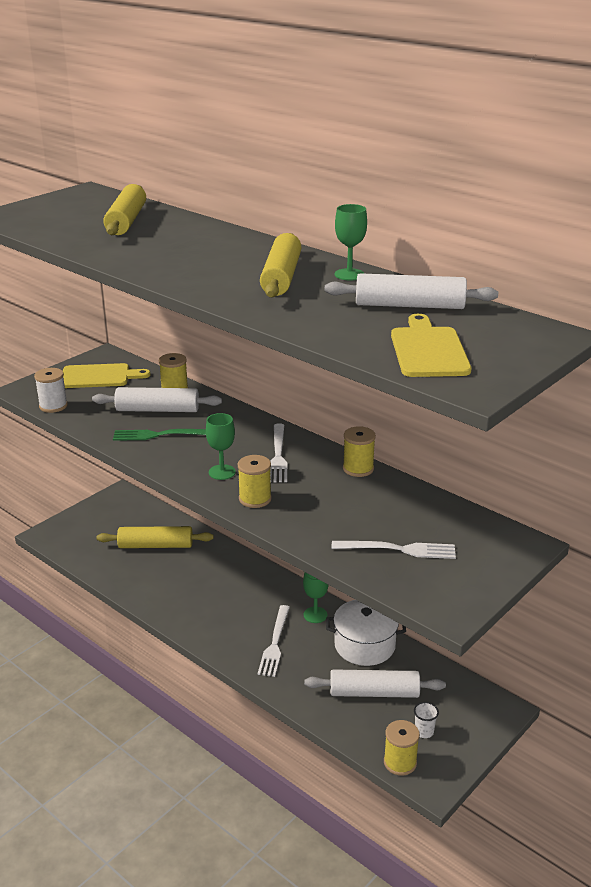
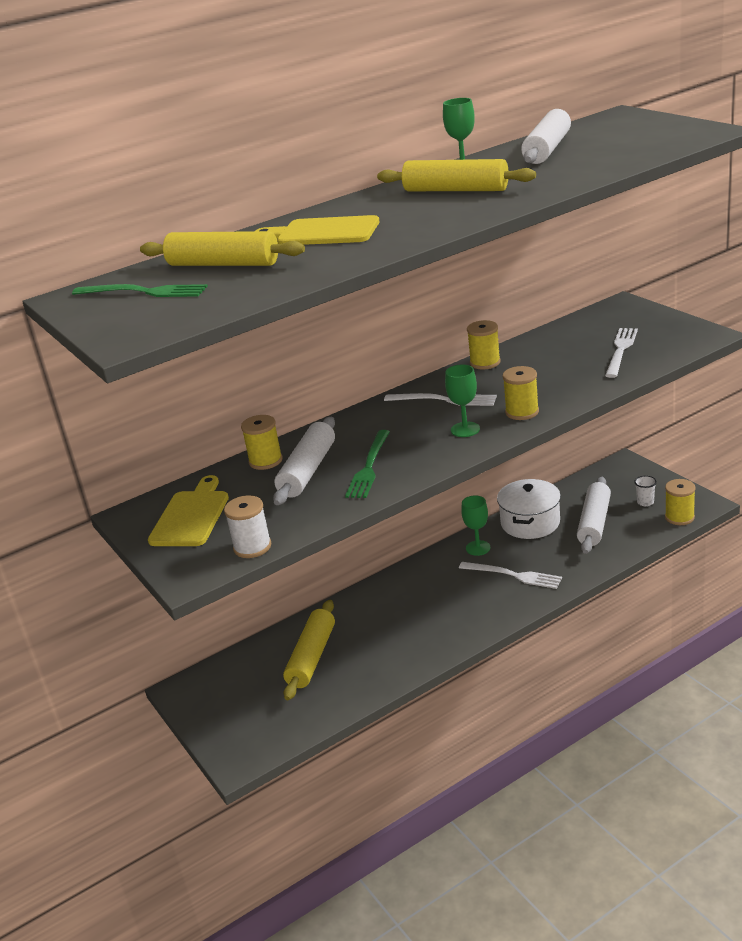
camera: 70 degrees left, 0 degrees up
yellow cutting board [391,314,472,377] -> yellow cutting board moved to [255,215,380,245]
none -> green fork [72,284,208,297]

